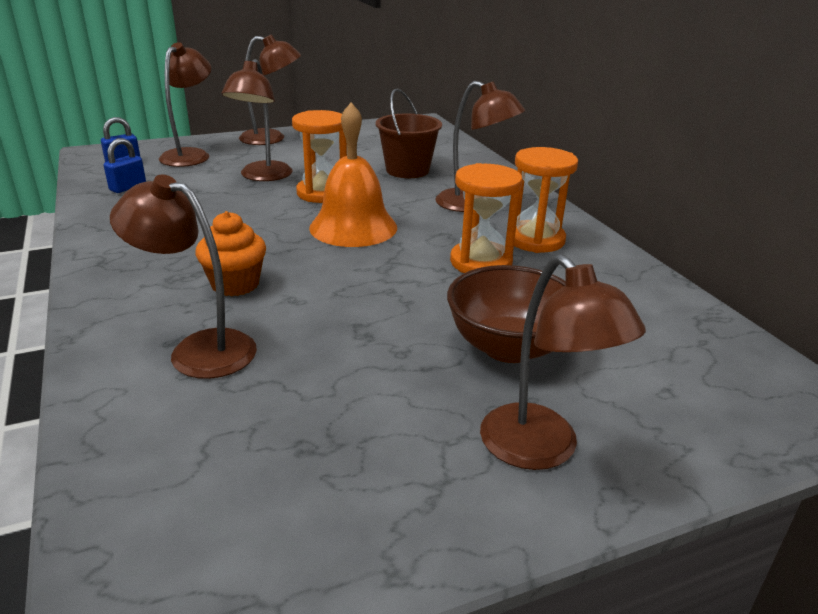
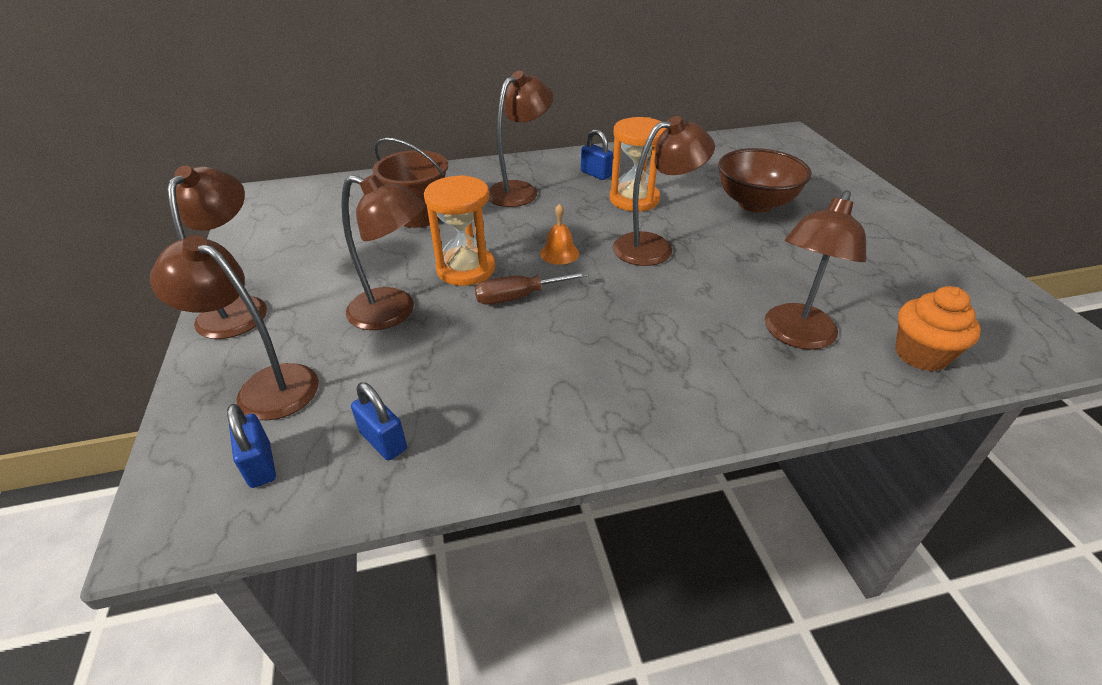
camera: 80 degrees left, 10 degrees up
orange cupcake [195,211,266,296] -> orange cupcake moved to [895,286,981,371]
orange bell [309,102,397,247] -> orange bell [540,203,579,265], size x0.45
brown lamp [480,254,646,470] -> brown lamp moved to [613,116,715,266]
orange hourglass [514,147,578,253] -> blue padlock [581,129,613,180]
none -> brown screwdriver [475,271,589,305]

